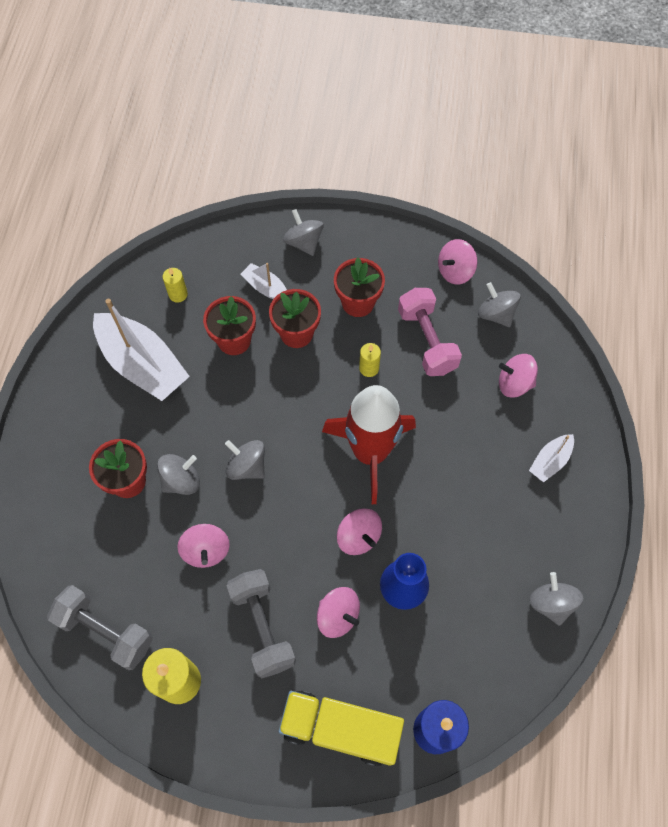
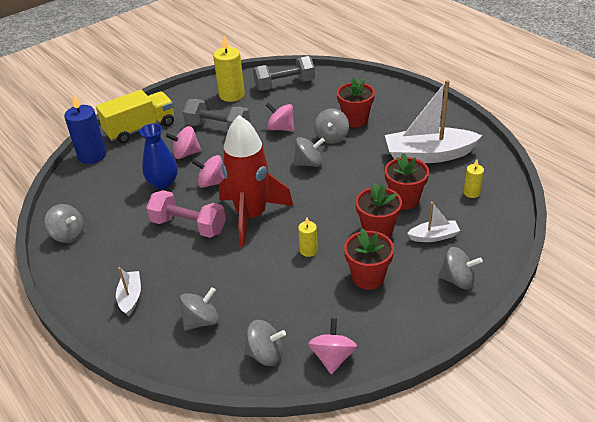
camera: 135 degrees right, 25 degrees down
pink dumbbell [398,288,462,376] -> pink dumbbell moved to [146,190,226,238]
pink spinning top [499,354,538,398] -> grey spinning top [179,287,219,330]

